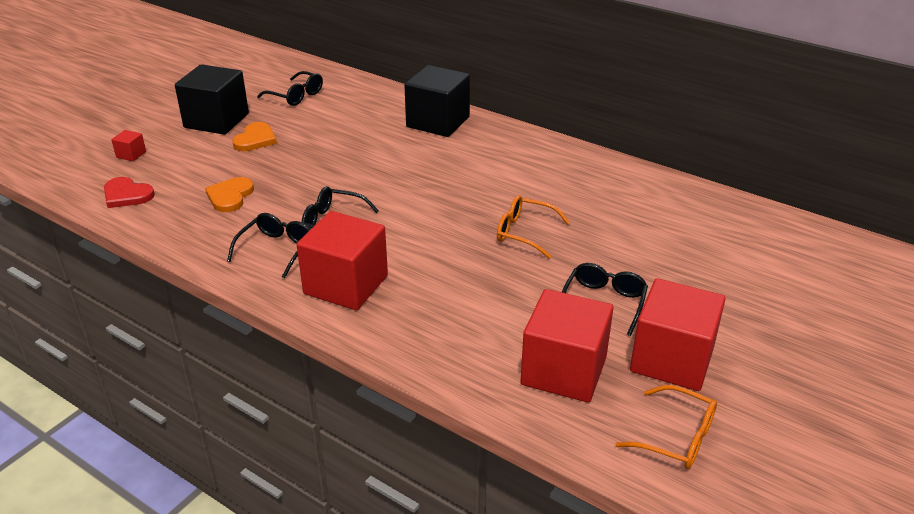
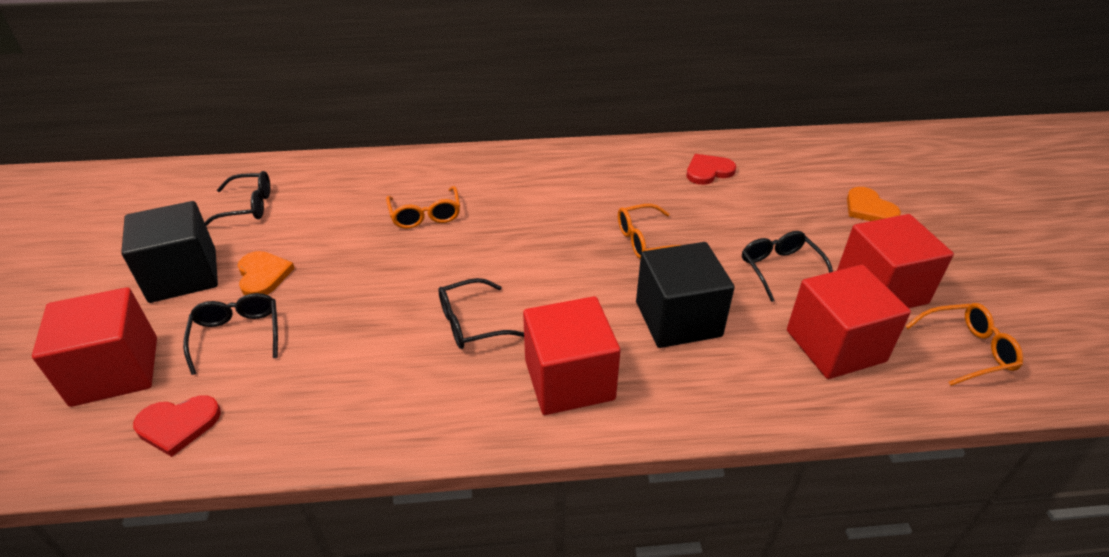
camera: 40 degrees left, 5 degrees up
red cube [111,130,146,161] -> red cube [32,287,157,407], size x2.40
orange heart [205,177,254,212] -> orange heart moved to [847,187,901,221]
black glasses [227,213,311,278] -> black glasses moved to [183,293,278,375]
black cube [404,65,470,137] -> black cube moved to [636,242,735,348]
none -> orange glasses [386,186,460,229]
none -> red heart [686,154,736,185]

